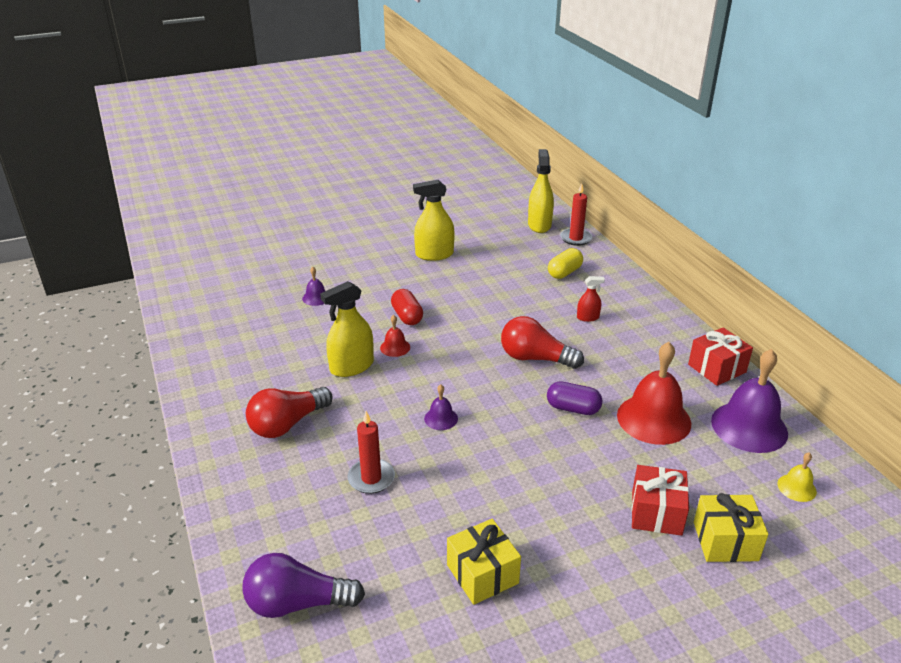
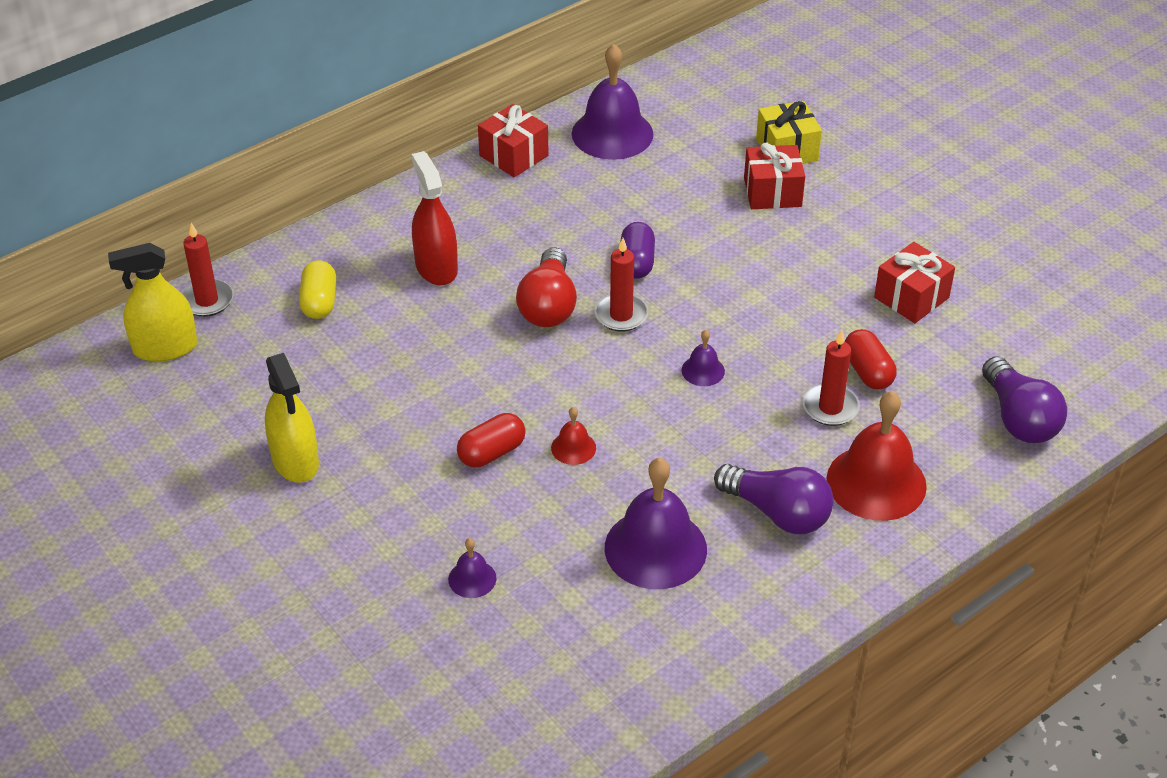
camera: 105 degrees left, 10 degrees up
red light bulb [246,387,333,438] -> purple light bulb [714,464,834,534]
yellow spray bottle [320,281,374,377] -> none
yellow gift [447,519,521,605] -> red gift [874,242,955,323]
yellow capsule [548,248,583,279] -> yellow capsule turned 60 degrees clockwise [299,260,336,319]
red spray bottle [577,276,605,322] -> red spray bottle [412,151,458,285], size x1.89
red bell [617,342,691,445] -> red bell moved to [827,391,927,521]
yellow bell [777,452,817,502] -> none
none -> red candle [594,238,649,332]
none -> purple bell [605,458,707,589]
none -> red capsule [844,329,897,390]

